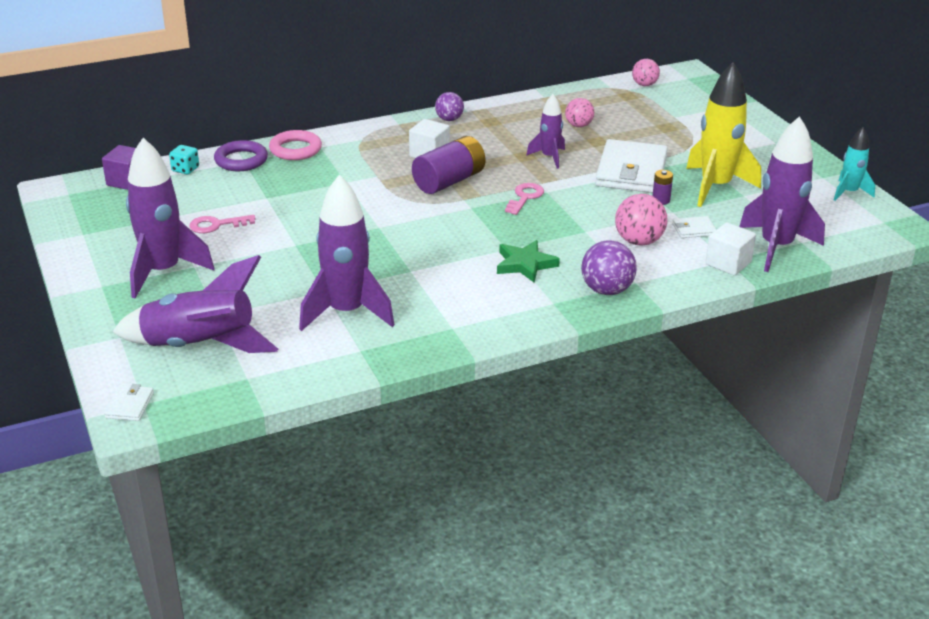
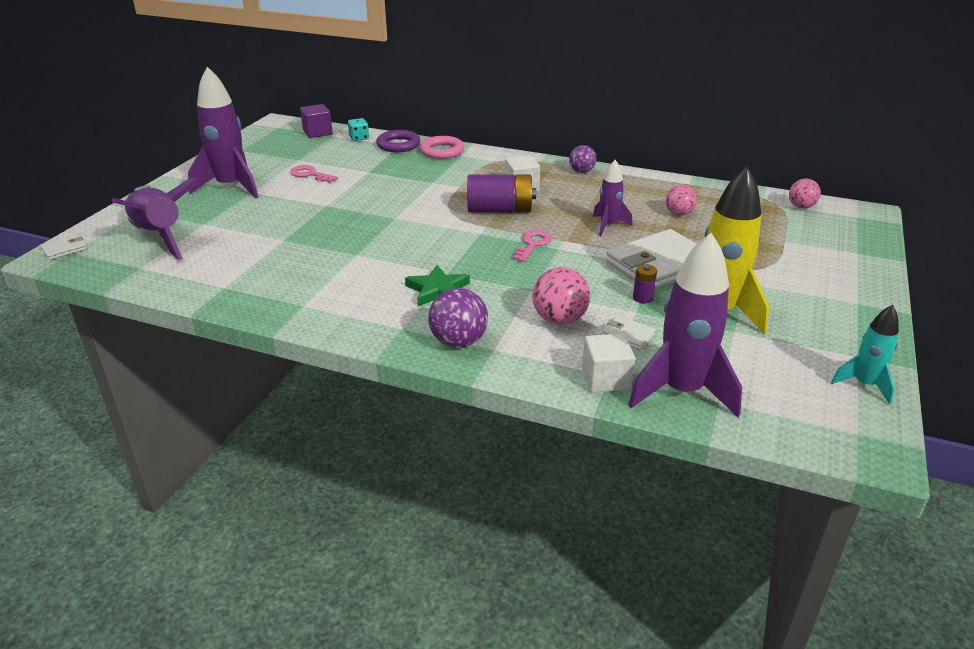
camera: 45 degrees right, 0 degrees up
purple rocket [299,174,395,331] -> none
pink key [505,183,544,215] -> pink key turned 45 degrees counterclockwise [513,230,552,262]

